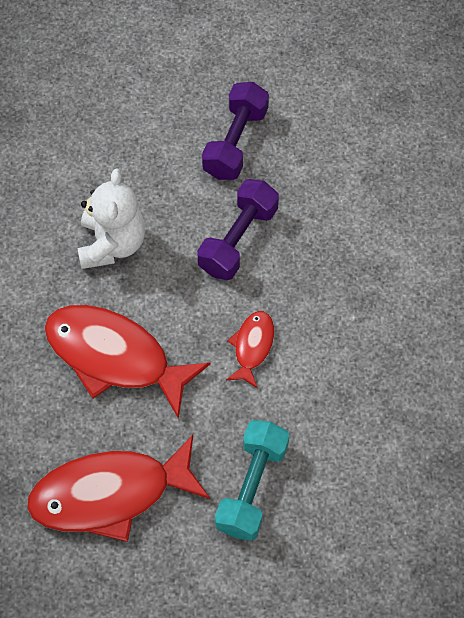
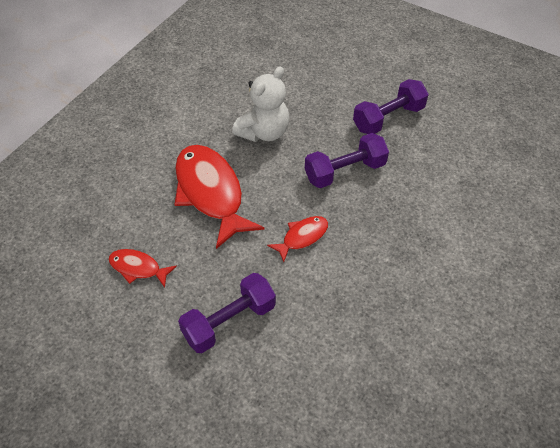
camera: 35 degrees right, 10 degrees down
red fish [27,435,210,542] -> red fish [108,249,177,288], size x0.49
turquoise dumbbell [215,420,289,541] -> purple dumbbell [178,273,276,353]

